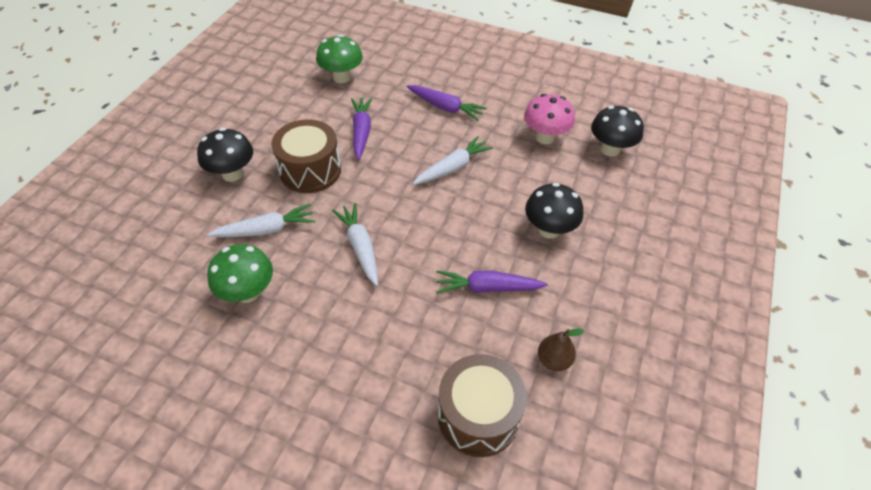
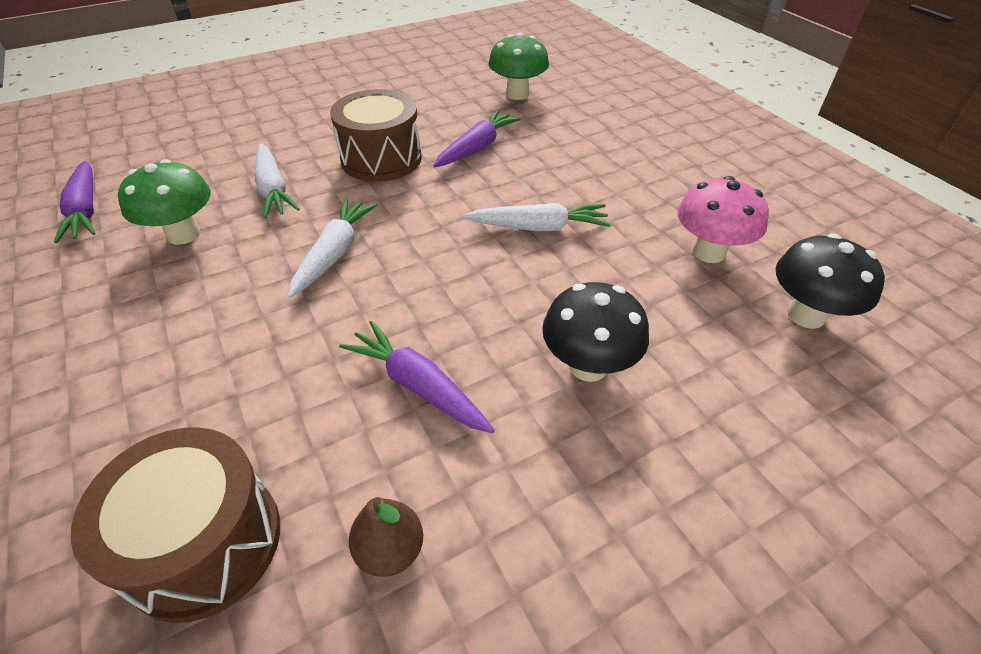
camera: 40 degrees right, 5 degrees down
black mushroom [197,128,253,182] -> none
white carrot [207,204,315,237] -> white carrot turned 45 degrees clockwise [255,143,300,219]
purple carrot [406,85,487,121] -> purple carrot moved to [54,161,96,243]

